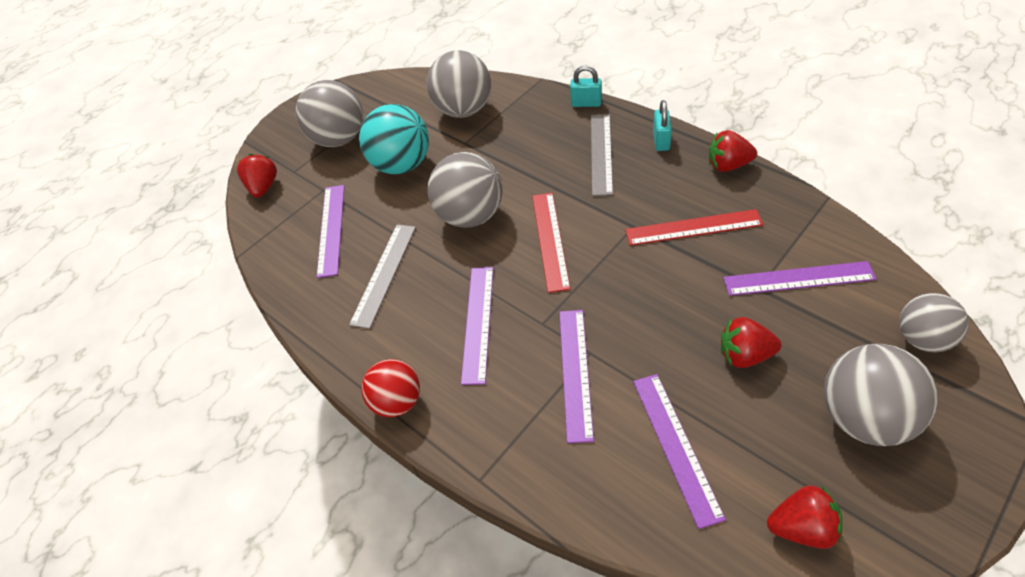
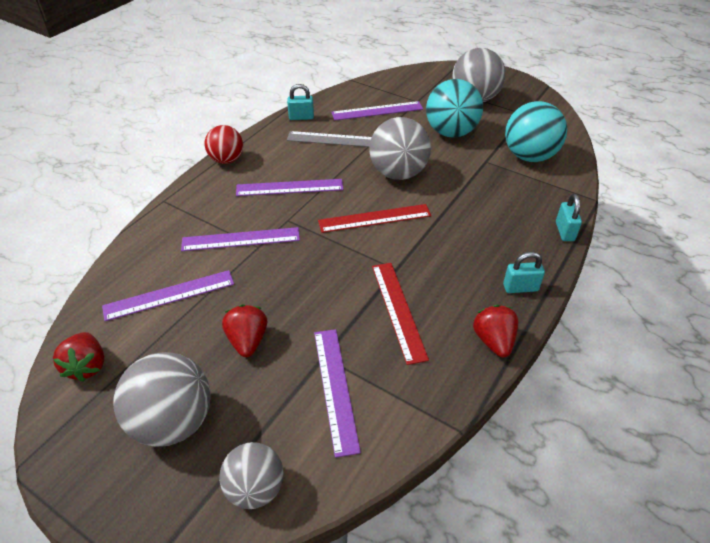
camera: 75 degrees right, 5 degrees down
red strawberry [237,154,277,198] -> none
grey ball [426,50,491,118] -> turquoise ball [505,101,567,162]
grey ruler [591,114,613,196] -> none
none -> turquoise padlock [287,84,314,120]

